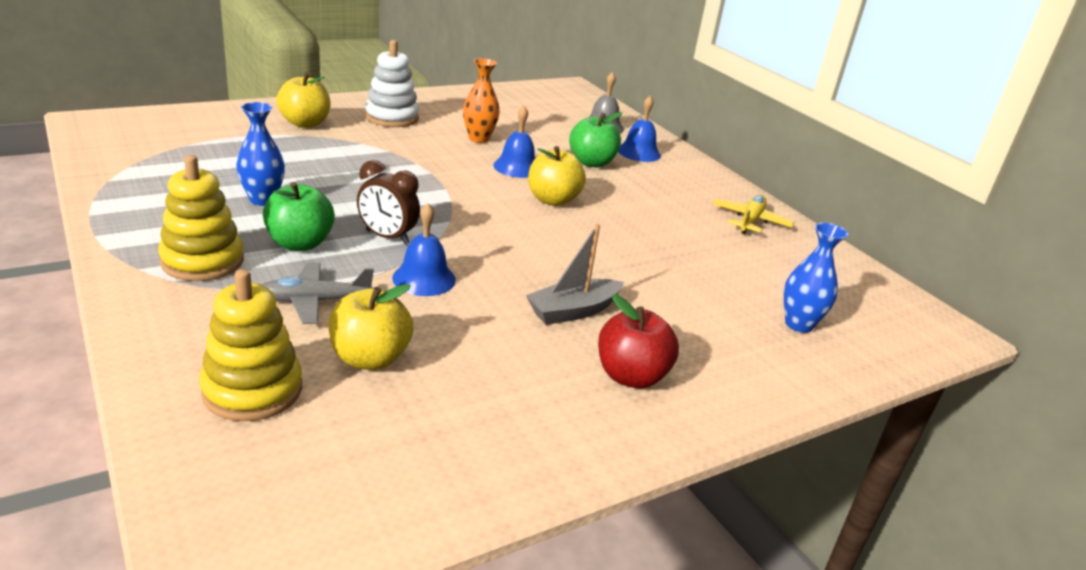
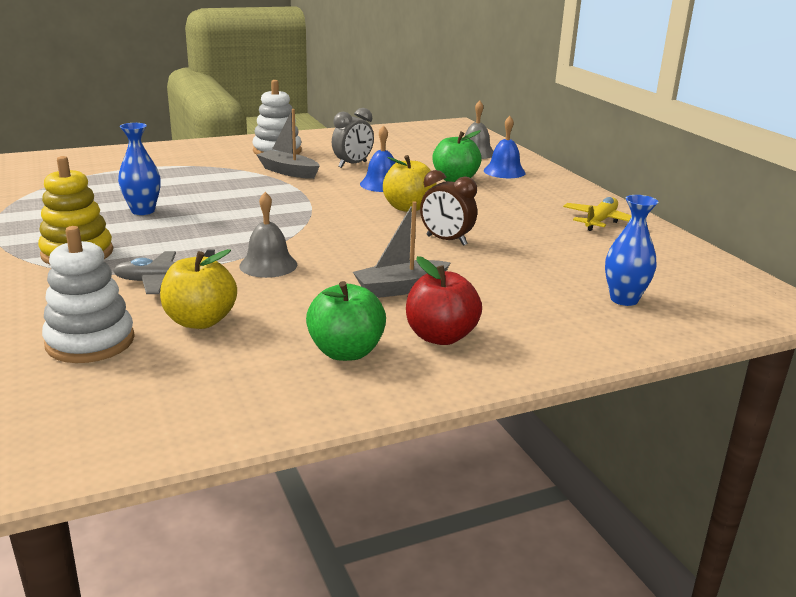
camera: 10 degrees right, 5 degrees down
yellow stacking toy [199,269,302,421] -> white stacking toy [42,226,135,363]
green apple [263,182,335,251] -> green apple moved to [306,281,386,361]
yellow apple [276,73,330,128] -> none
brown clock [357,160,420,245] -> brown clock moved to [420,170,477,246]
blue bell [392,203,456,296] -> grey bell [239,192,297,278]
orange vase [463,58,500,143] -> grey clock [332,108,374,168]
none -> grey boat [257,109,320,179]

